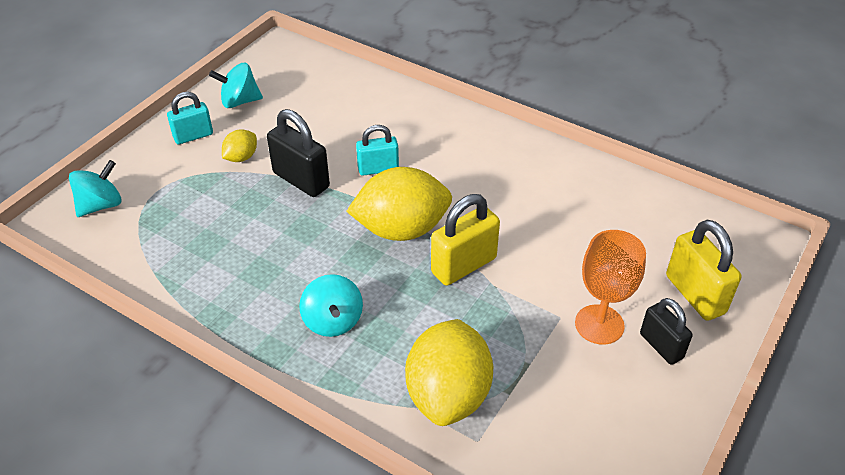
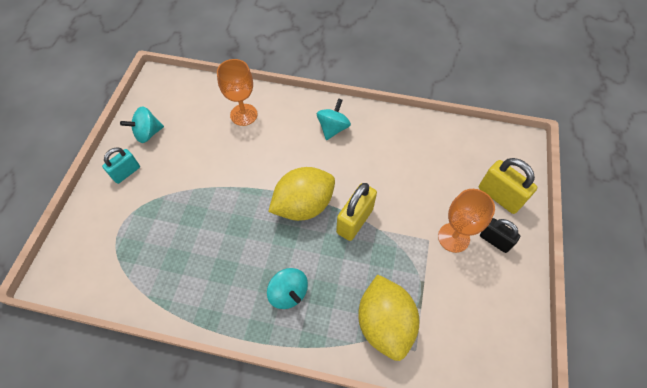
camera: 20 degrees left, 15 degrees up
turquoise spinning top [69,160,122,217] -> turquoise spinning top moved to [317,98,351,140]
yellow lemon [222,129,257,162] -> none
black padlock [267,109,330,197] -> none
turquoise padlock [356,125,399,176] -> none
none -> orange goblet [217,59,258,126]

